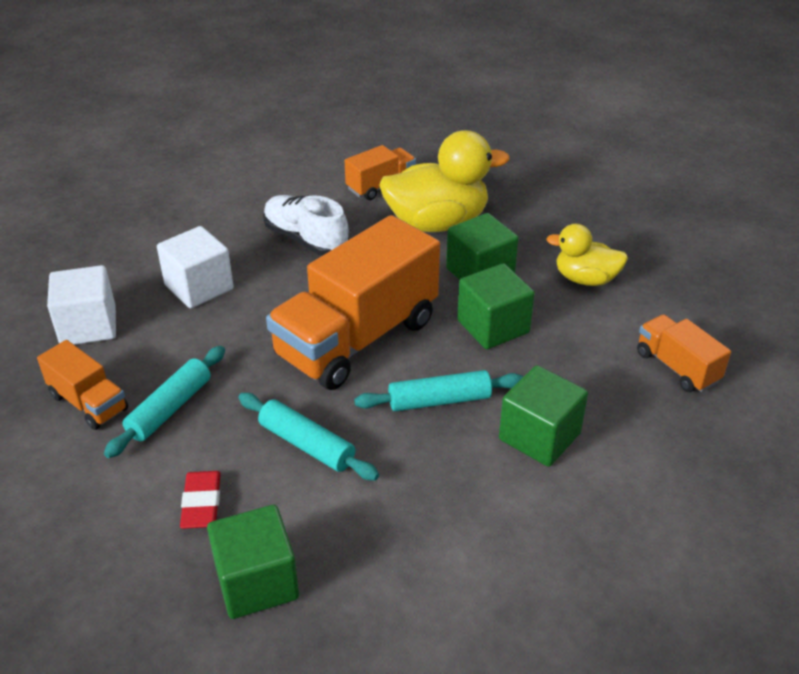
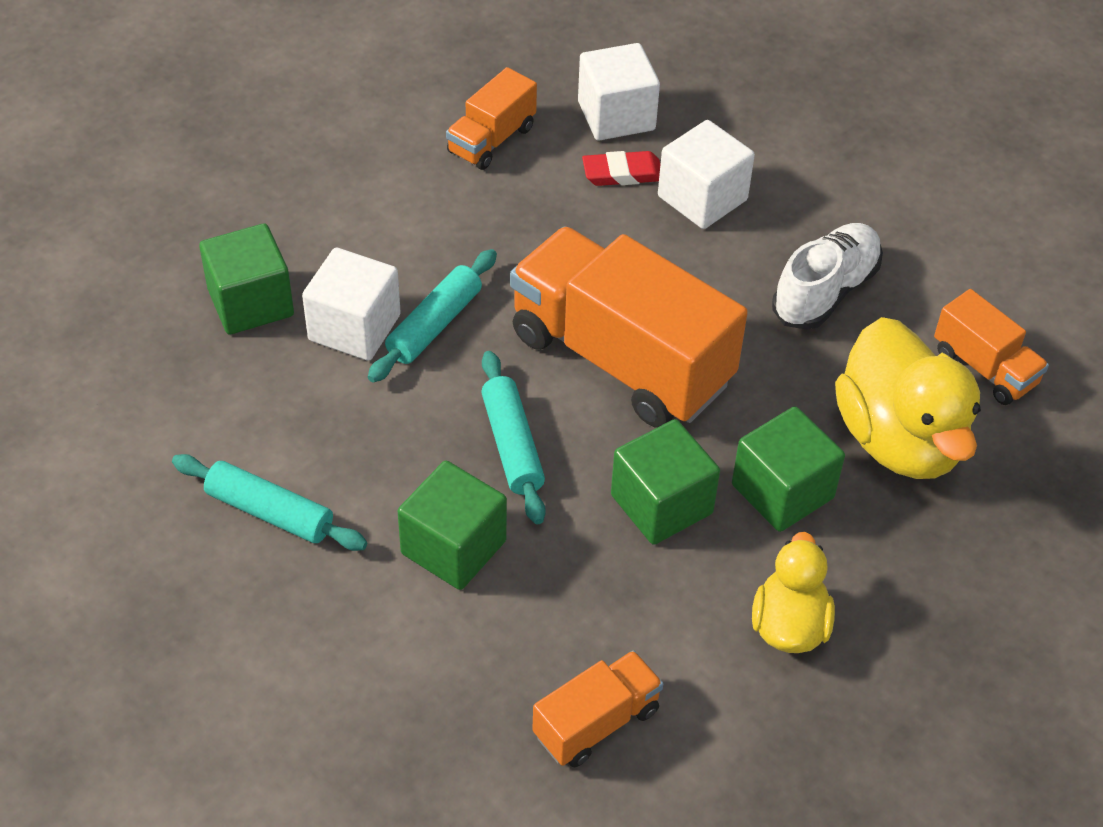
camera: 85 degrees right, 10 degrees up
turquoise rolling pin [104,346,225,458] -> turquoise rolling pin moved to [172,454,367,551]
red eraser [180,471,221,529] -> red eraser moved to [582,151,660,186]
none -> white cube [302,248,401,361]

